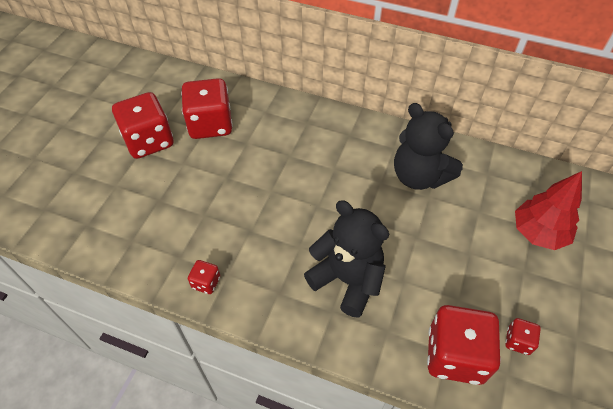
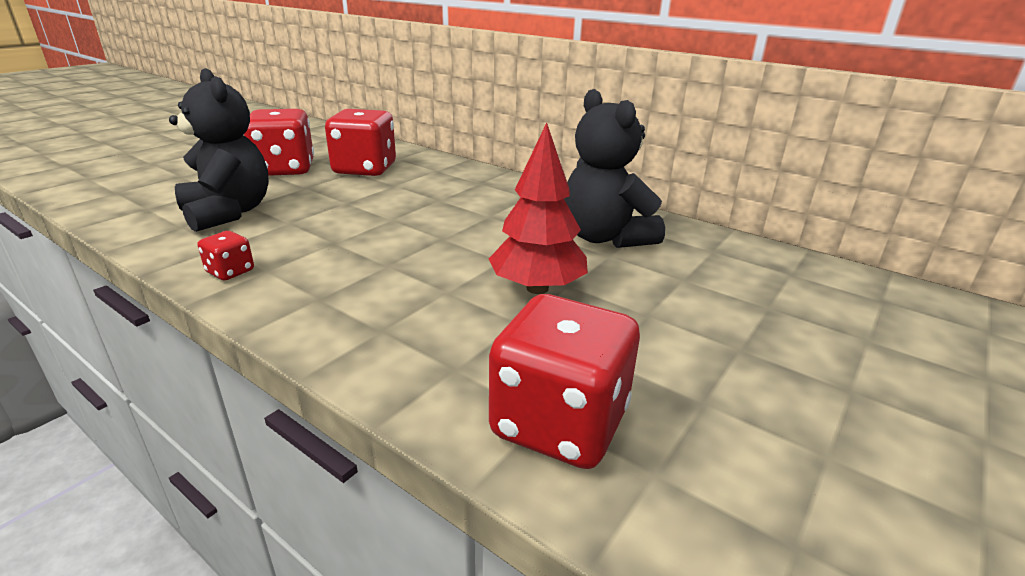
camera: 15 degrees right, 25 degrees down
black teddy bear [304,200,389,318] -> black teddy bear moved to [169,68,269,232]
red dice [505,318,541,355] -> none
red tree [515,171,582,250] -> red tree moved to [489,123,588,294]

